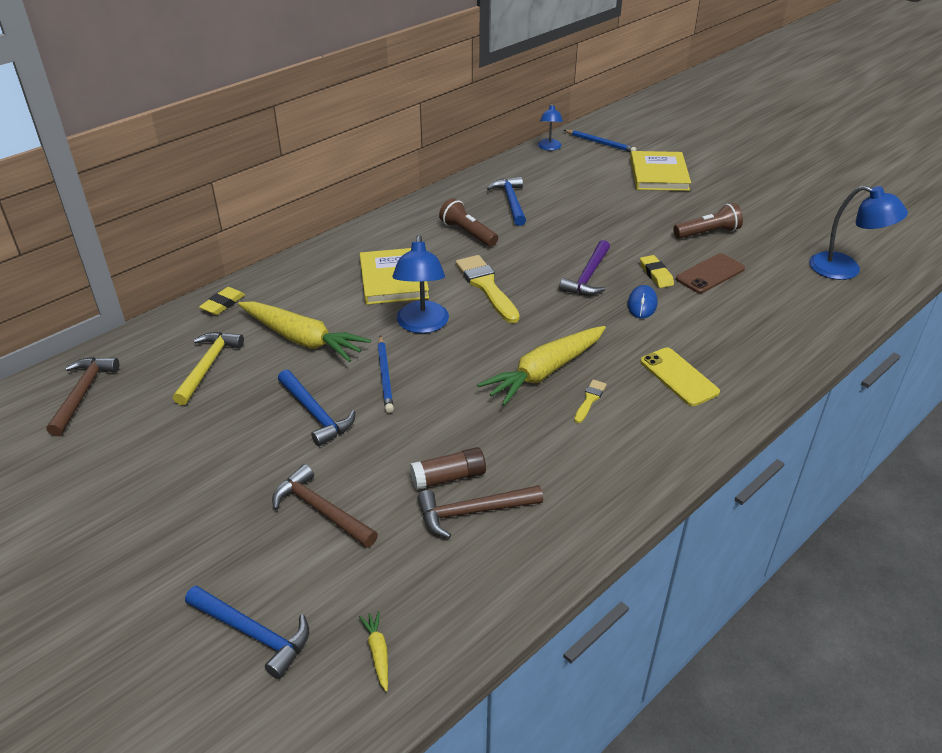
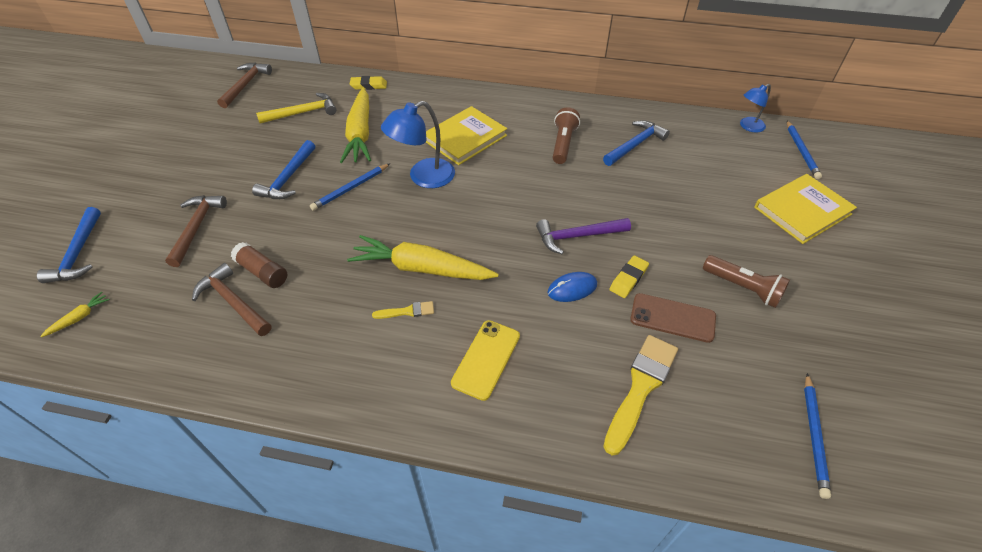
camera: 55 degrees right, 10 degrees up
brown hammer [46,357,119,436] -> brown hammer turned 45 degrees counterclockwise [217,63,272,108]
yellow brush [456,255,520,323] -> yellow brush moved to [603,335,678,455]
blue lamp [809,185,908,280] -> blue pencil [804,373,831,499]

